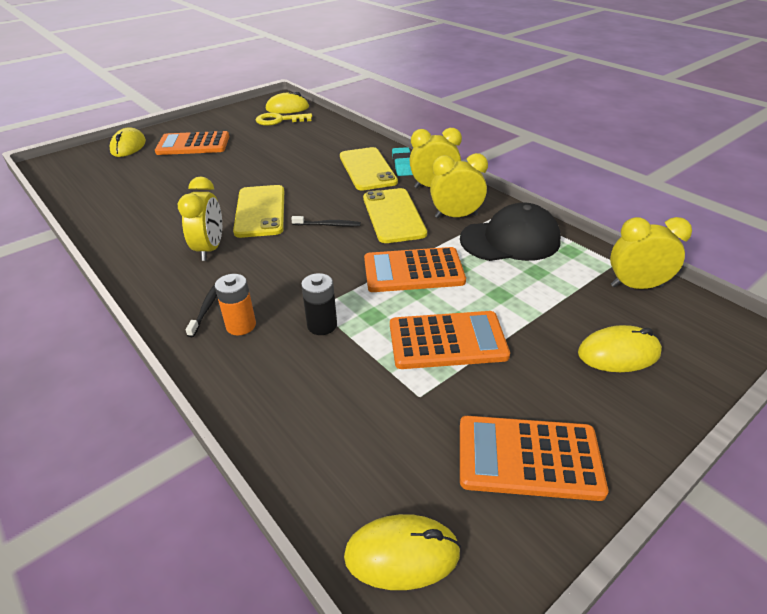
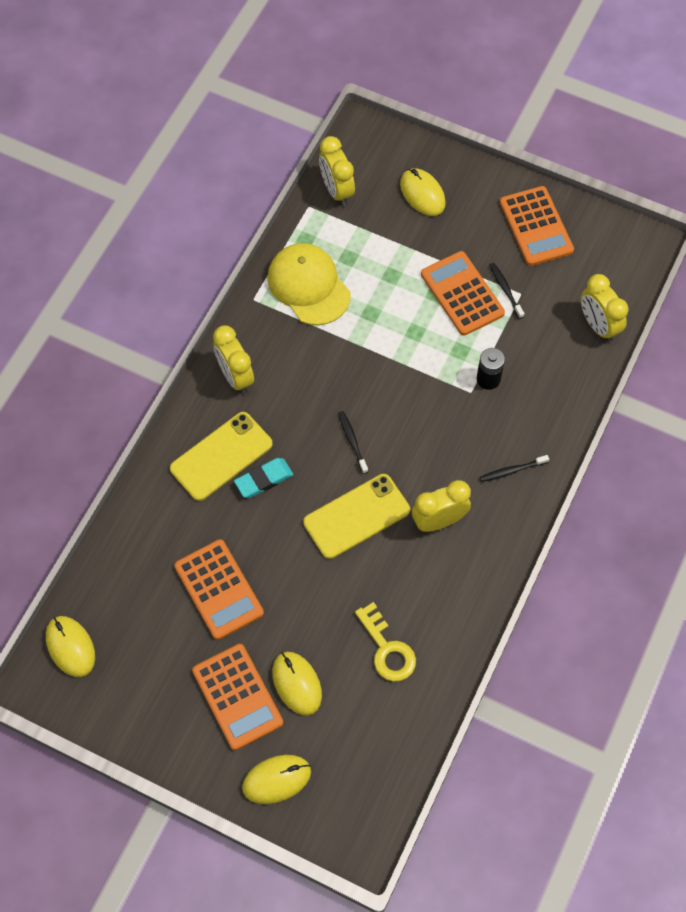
camera: 115 degrees left, 25 degrees up
orange battery [215,274,256,335] -> none
yellow key [256,113,312,126] -> yellow key moved to [355,602,416,682]
yellow mouse [344,514,461,590] -> yellow mouse moved to [272,652,322,715]
yellow phone [363,188,427,243] -> none
orange calculator [364,247,466,292] -> orange calculator moved to [174,539,264,640]
turquoise eraser [392,147,413,176] -> turquoise eraser moved to [234,458,293,498]
yellow clock [430,153,488,218] -> yellow clock moved to [581,274,628,342]
black cap [460,202,561,261] -> yellow cap [267,243,351,325]
none -> black toothbrush [490,263,524,319]

